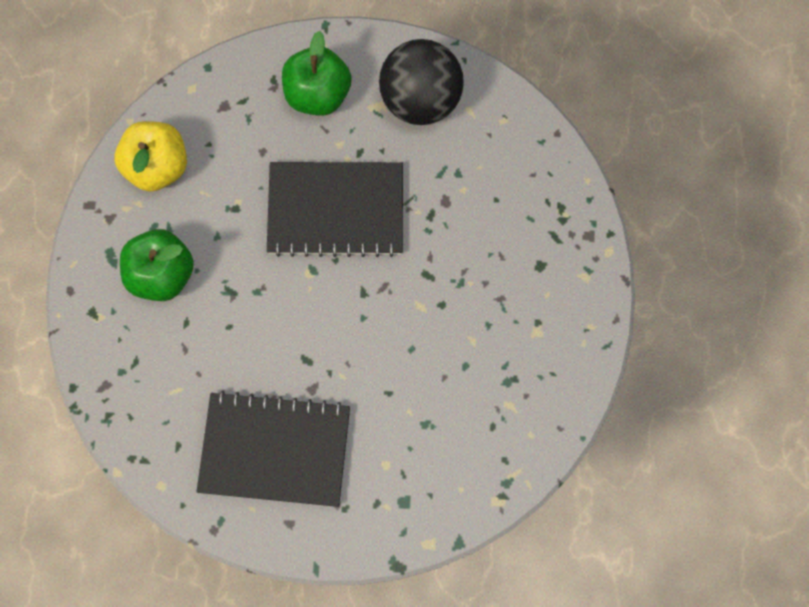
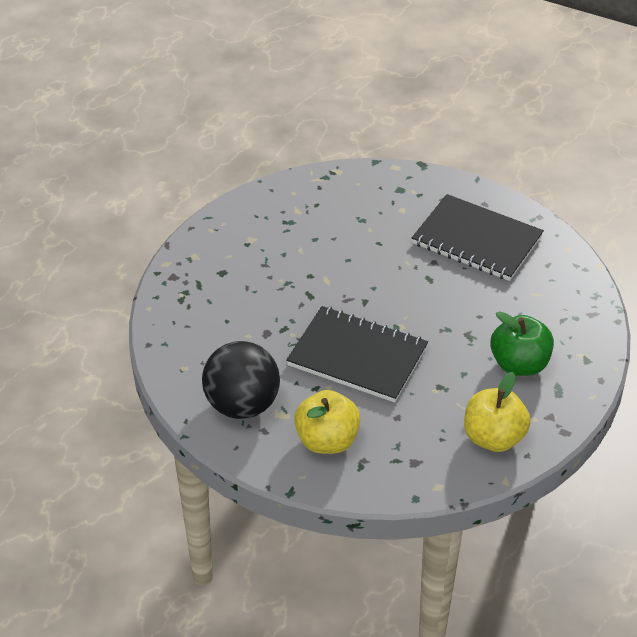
camera: 155 degrees left, 30 degrees down
green apple [282,31,352,116] -> yellow apple [294,390,361,454]

